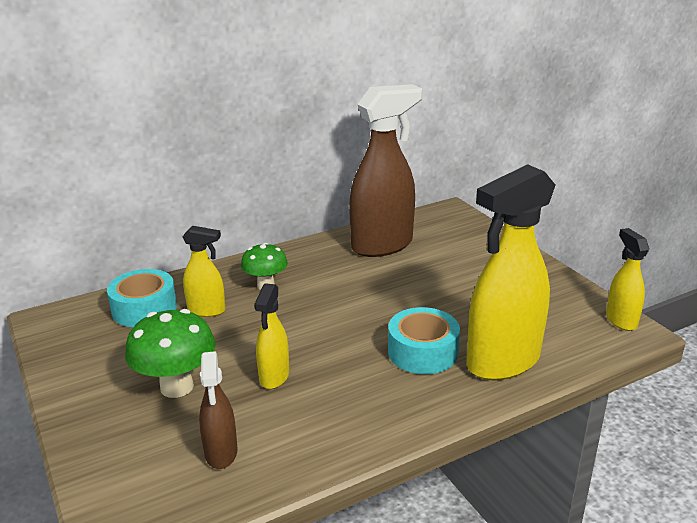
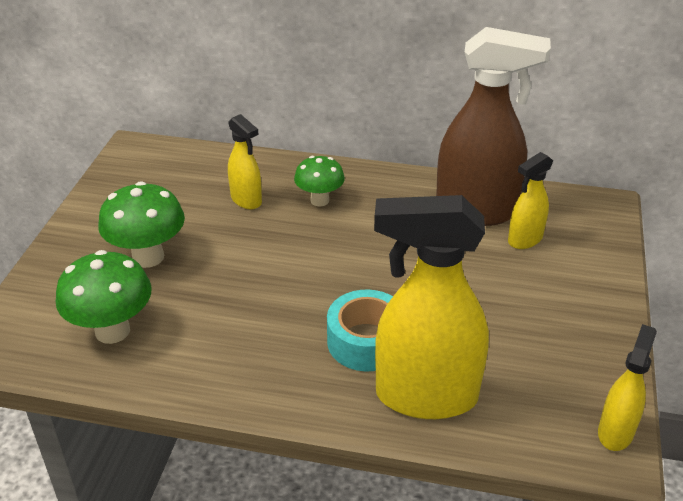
camera: 40 degrees right, 10 degrees up
turquoise tape [107,269,177,327] -> none
brown spray bottle [199,351,238,469] -> green mushroom [56,250,152,344]
yellow spray bottle [254,283,289,389] -> yellow spray bottle moved to [508,152,553,249]

